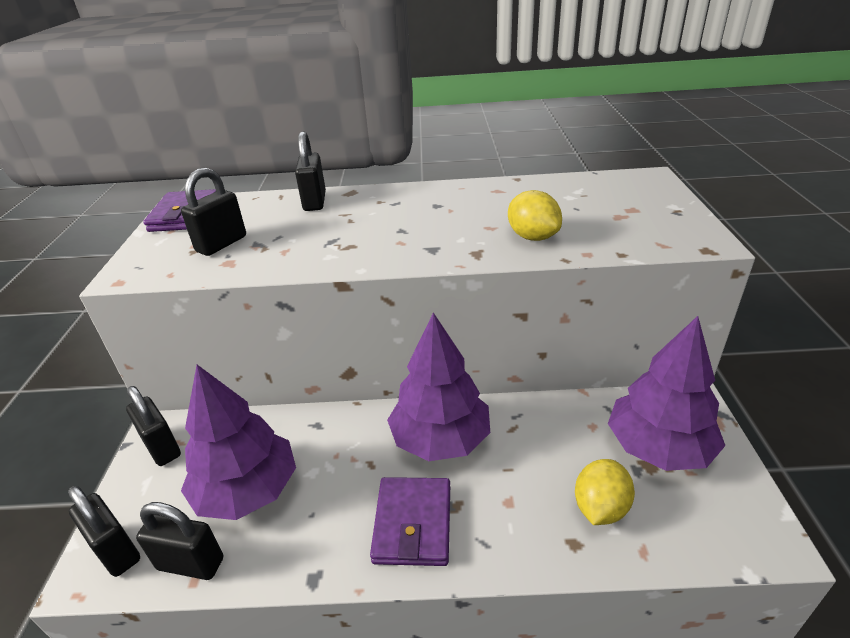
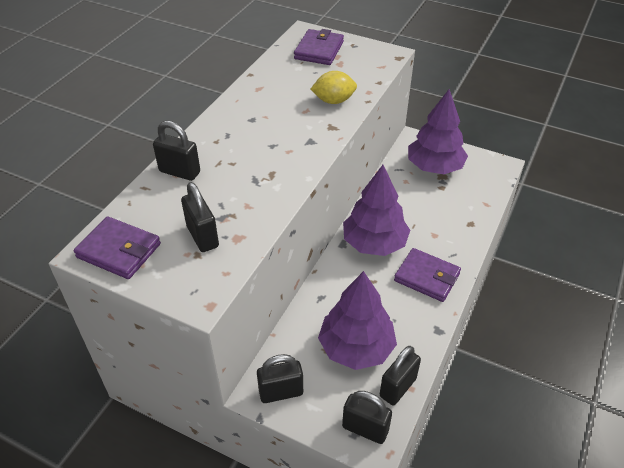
camera: 65 degrees left, 10 degrees up
black padlock [68,486,140,577] -> black padlock turned 45 degrees clockwise [342,391,392,444]
yellow lemon [575,459,635,525] -> none
none -> purple wallet [294,29,344,65]

